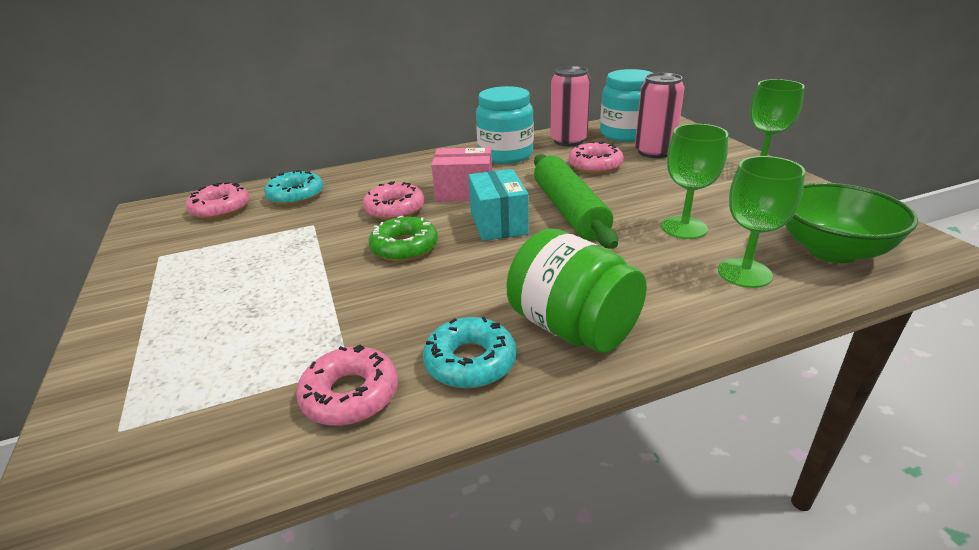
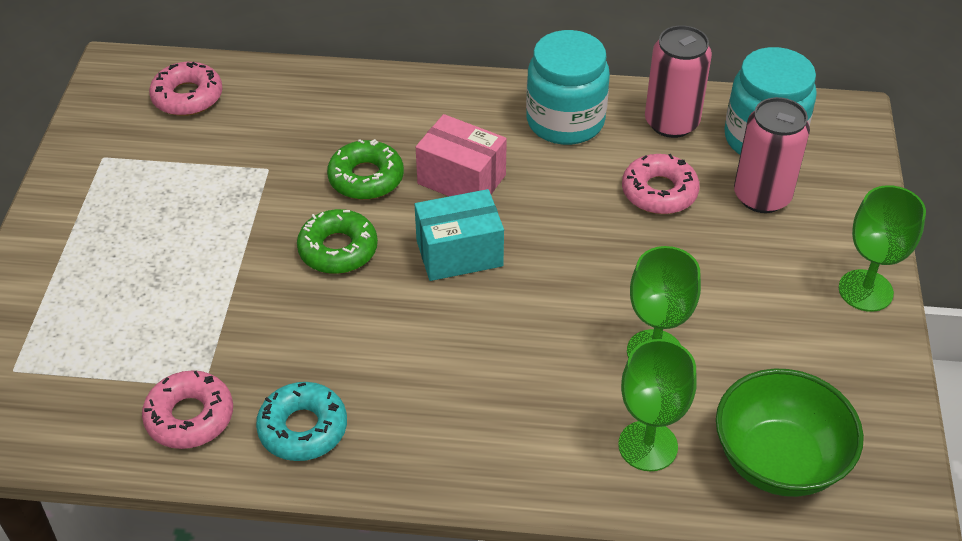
camera: 25 degrees right, 15 degrees up
turquoise donut [264,170,324,205] -> none
pink donut [363,181,424,220] -> green donut [327,139,404,200]
turquoise box [468,169,529,241] -> turquoise box turned 60 degrees clockwise [415,189,504,281]
green jar [507,228,647,353] -> none
green rolling pin [534,154,618,249] -> none

